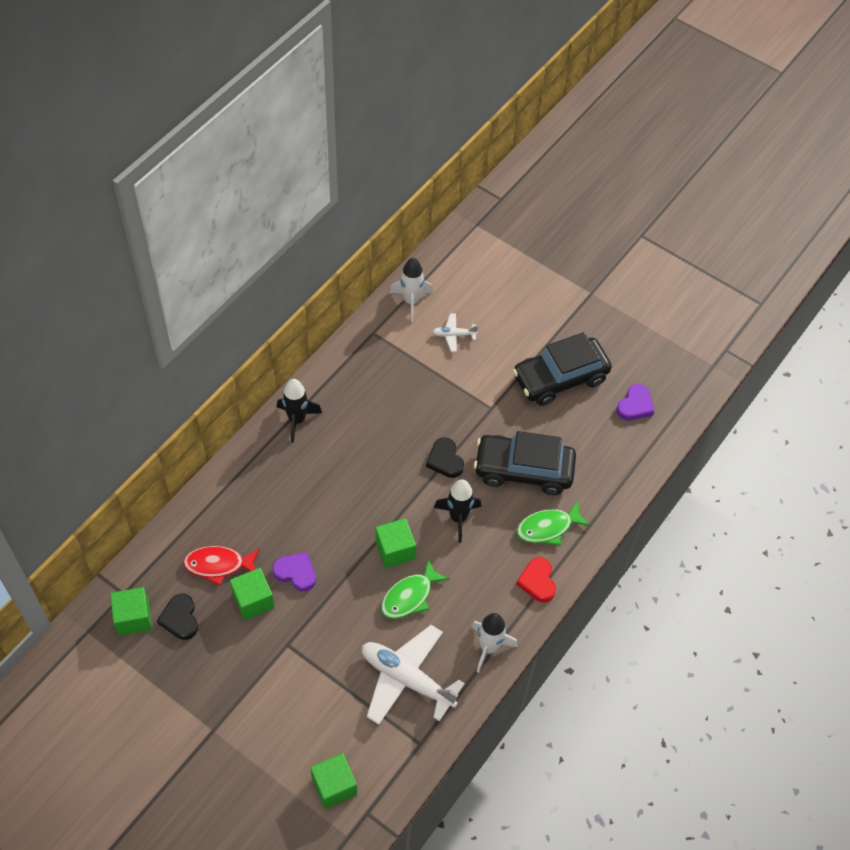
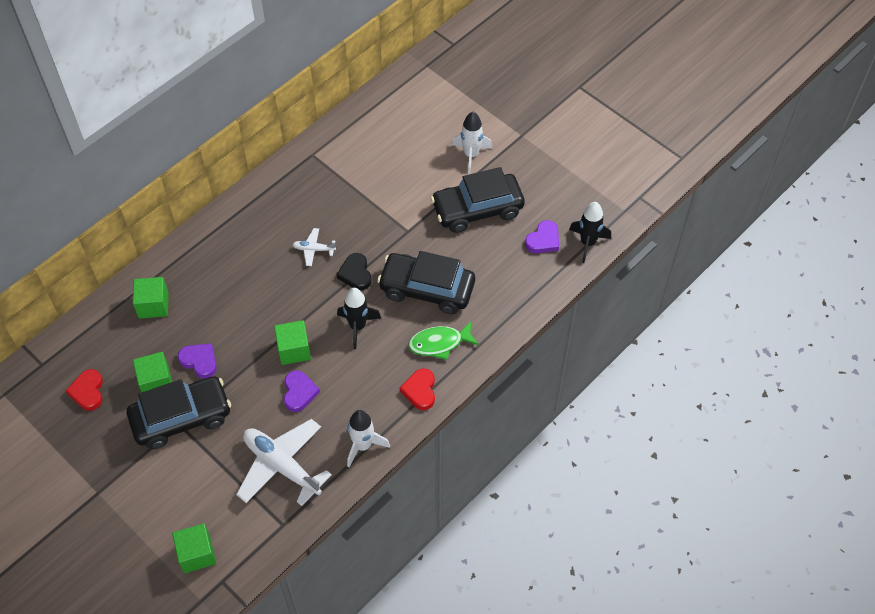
camera: 10 degrees right, 0 degrees up
green cube [110,587,152,636] -> green cube moved to [133,277,169,318]
black heart [157,594,198,640] -> red heart [65,369,103,411]
red fish [183,546,260,586] -> none
black rocket [277,379,322,443] -> black rocket moved to [569,202,611,263]
green fish [381,558,450,619] -> purple heart [284,370,320,412]
white rocket [390,258,433,322] -> white rocket moved to [452,112,493,174]
white plane [433,313,478,352] -> white plane moved to [292,228,336,266]
none -> black car [127,376,231,449]

